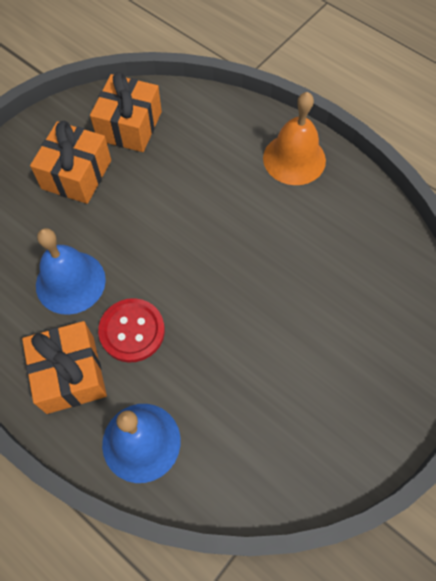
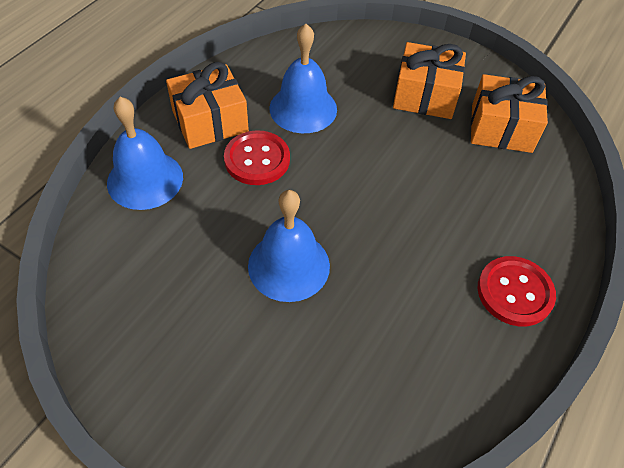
camera: 80 degrees right, 10 degrees down
orange bell [263,92,326,185] -> red button [478,256,556,326]
none -> blue bell [248,190,330,302]

